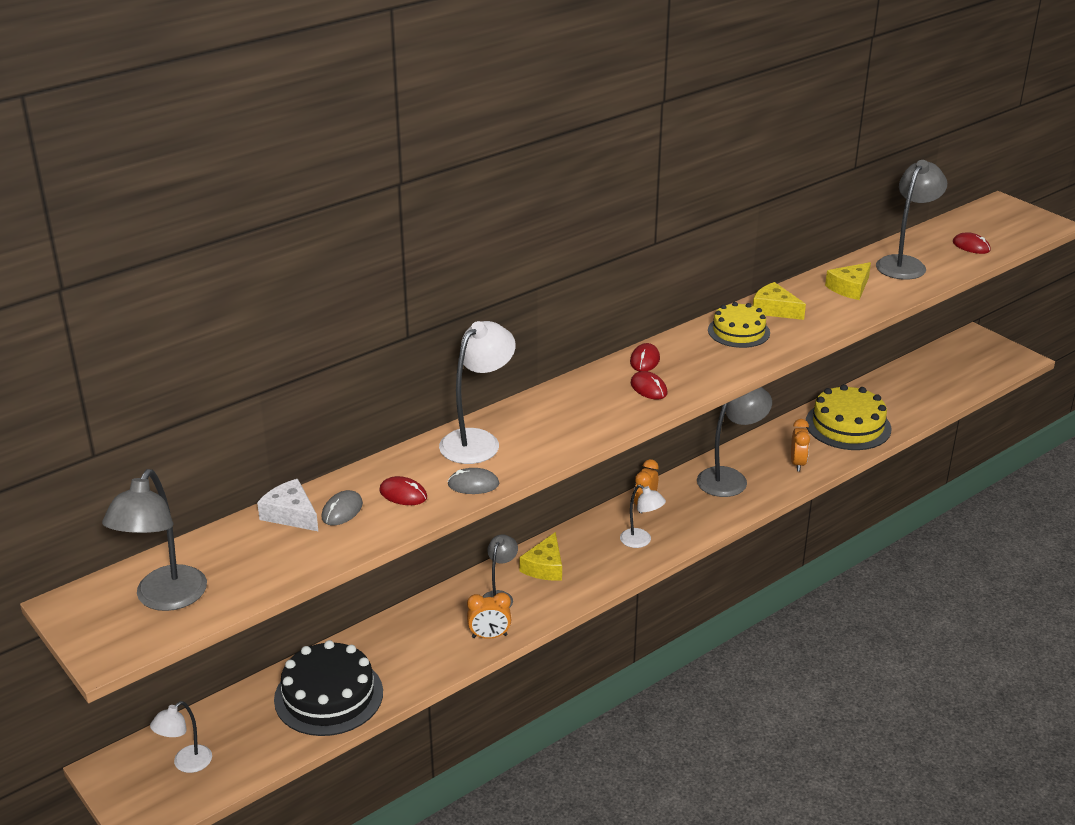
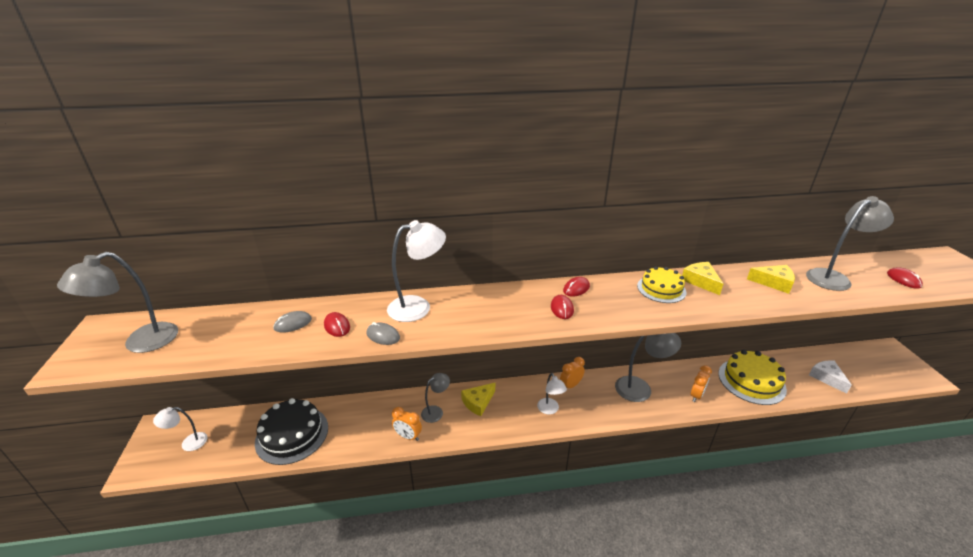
camera: 30 degrees right, 0 degrees up
white cheese [257,479,319,532] -> white cheese moved to [809,360,852,394]
yellow cheese [825,262,871,300] -> yellow cheese turned 150 degrees counterclockwise [747,265,795,294]

